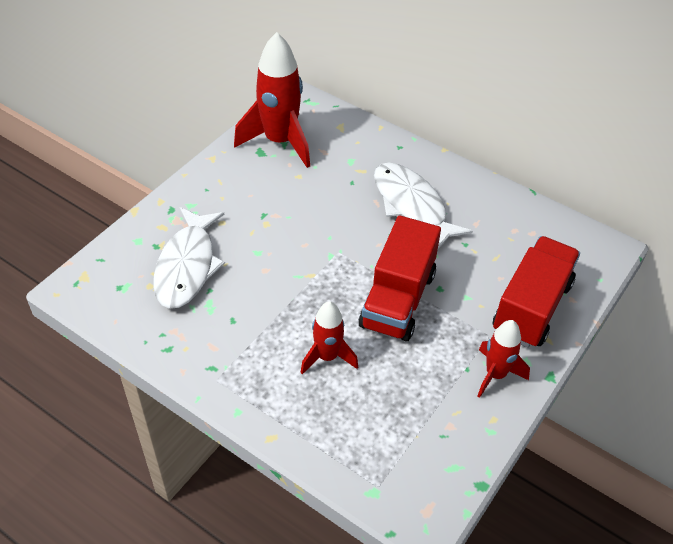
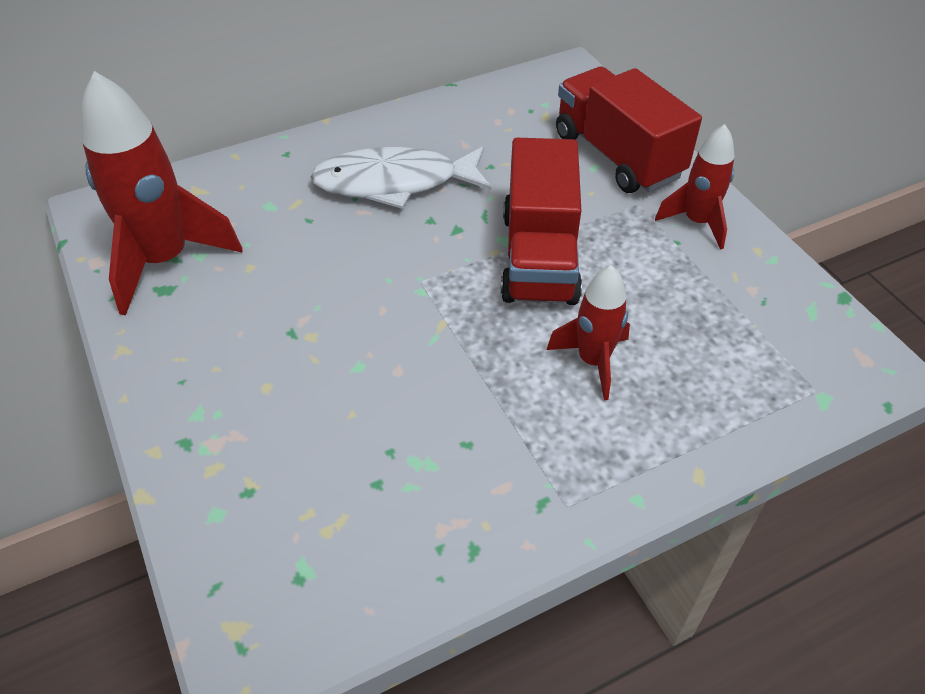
camera: 60 degrees left, 0 degrees up
white fish [153,207,225,309] -> none
red truck [359,215,441,341] -> red truck turned 45 degrees clockwise [501,138,582,305]

